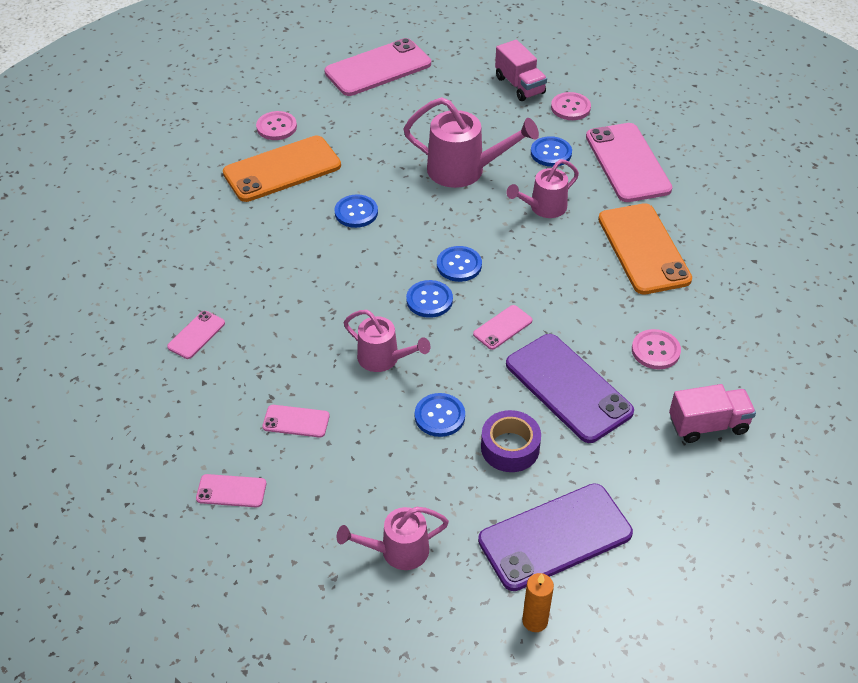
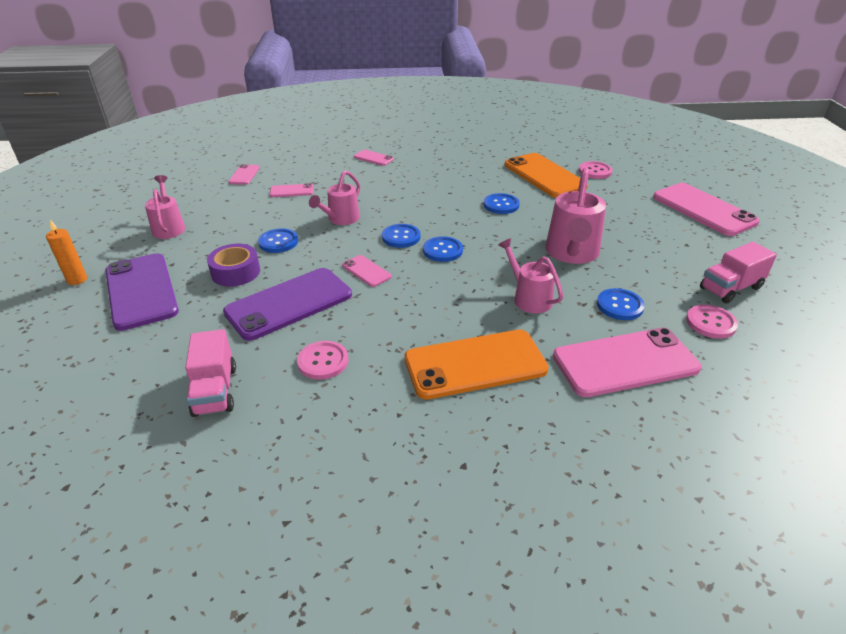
camera: 90 degrees right, 10 degrees down
pink phone [262,405,330,438] -> pink phone turned 75 degrees clockwise [270,183,314,197]

